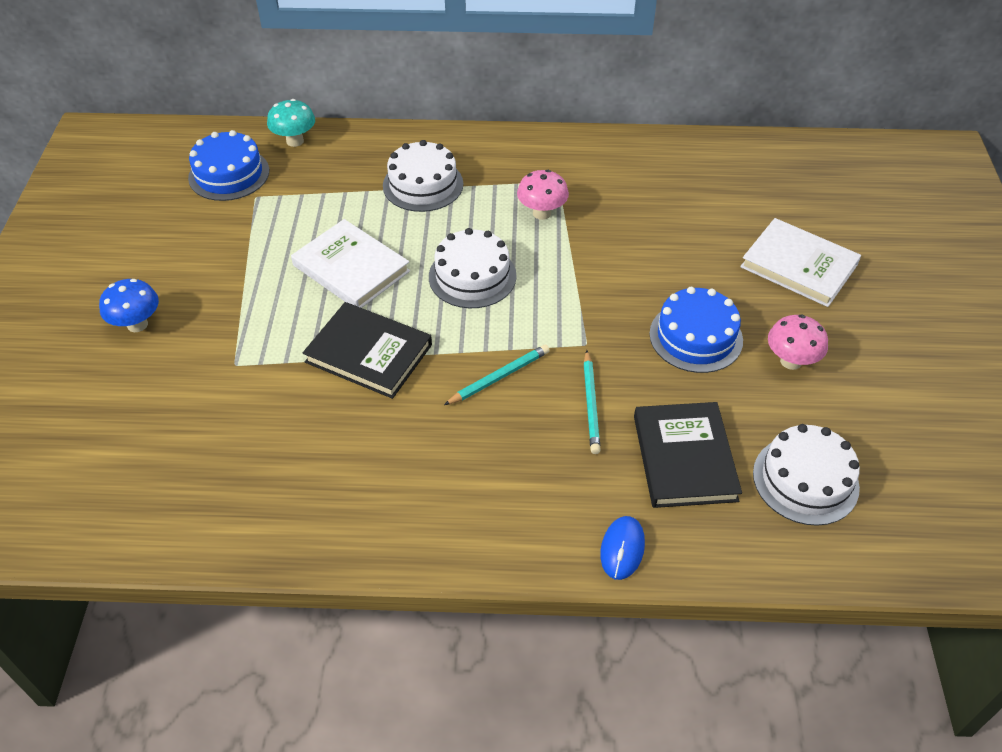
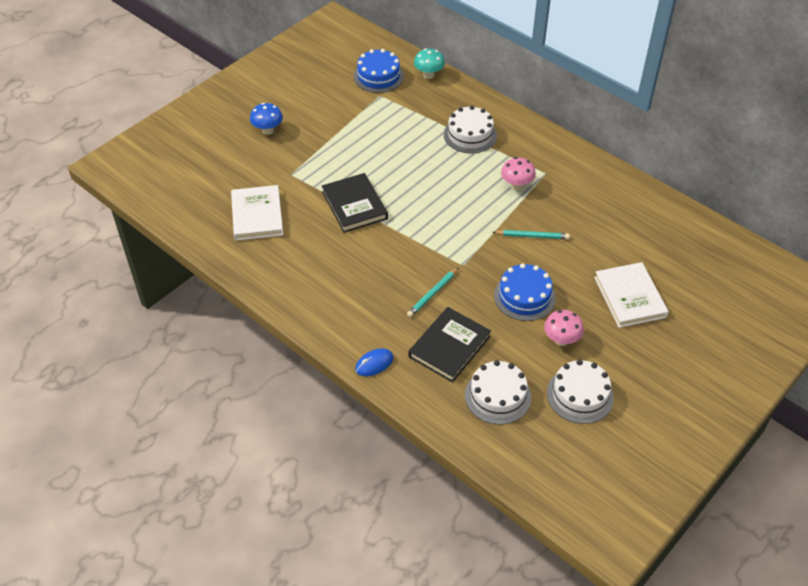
camera: 40 degrees right, 0 degrees up
white book [291,219,410,308] -> white book moved to [231,185,283,241]
white cake [429,228,517,308] -> white cake moved to [547,360,614,424]
turquoise pencil [444,345,550,405] -> turquoise pencil moved to [493,230,570,239]

